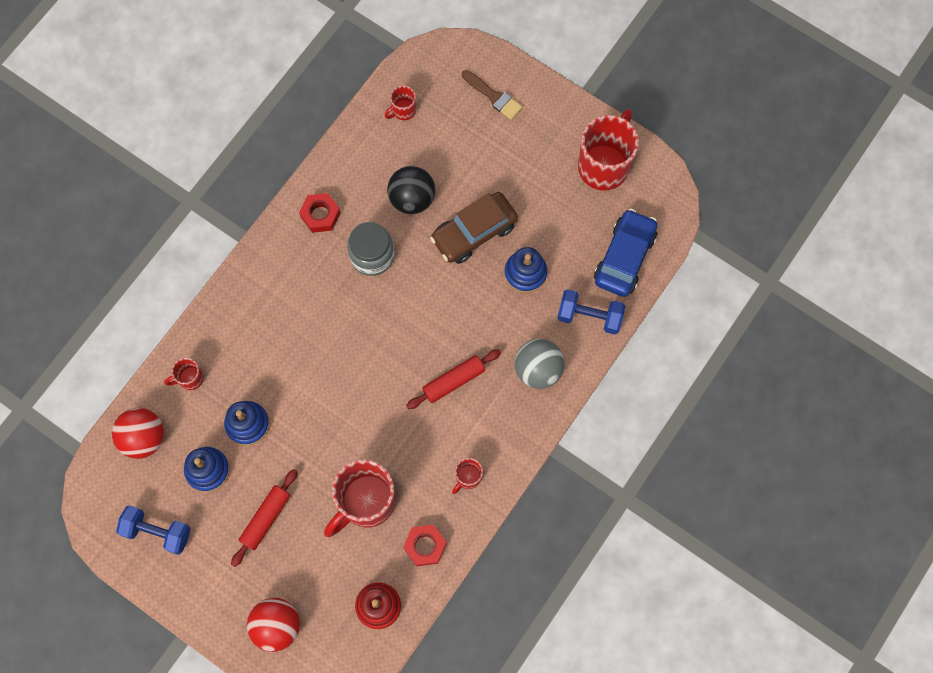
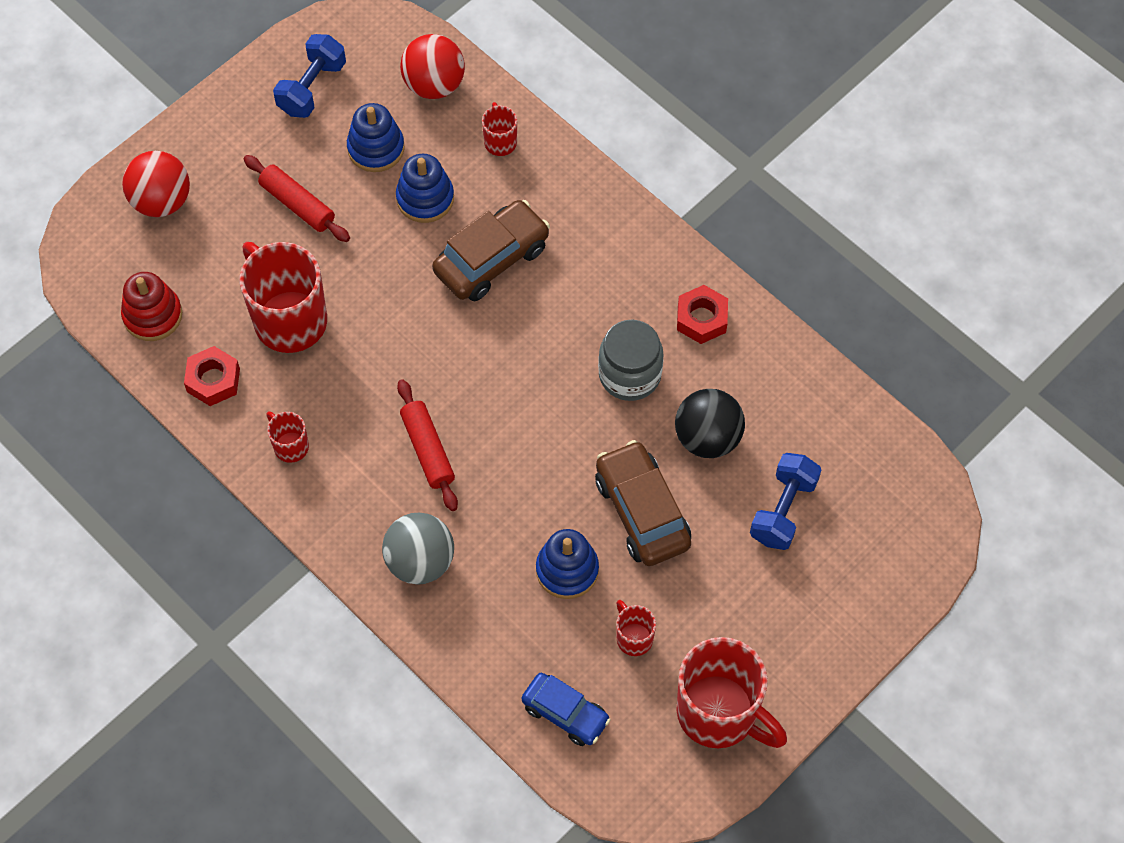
camera: 100 degrees right, 10 degrees down
red mug [385,85,416,120] -> red mug moved to [616,600,656,656]
brown brush [462,70,522,120] -> none
blue dumbbell [557,289,625,335] -> blue dumbbell moved to [750,453,821,550]
blue car [594,209,657,297] -> blue car [522,673,611,746], size x0.66
none -> brown car [432,200,550,301]

